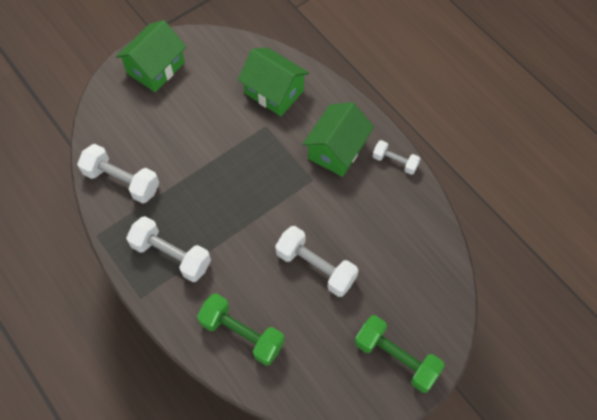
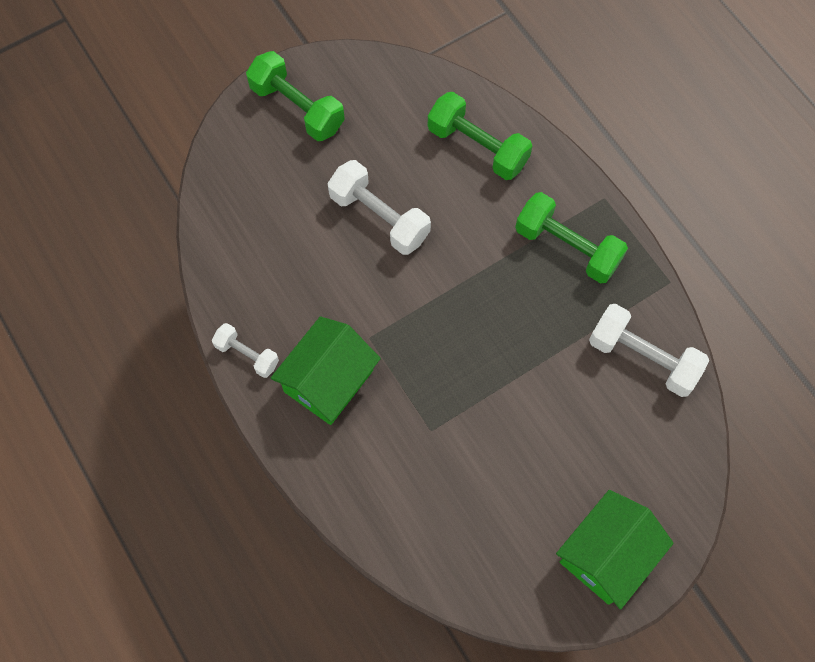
camera: 175 degrees left, 5 degrees up
white dumbbell [126,216,211,282] -> green dumbbell [515,192,628,283]
green house [238,47,309,116] -> none

